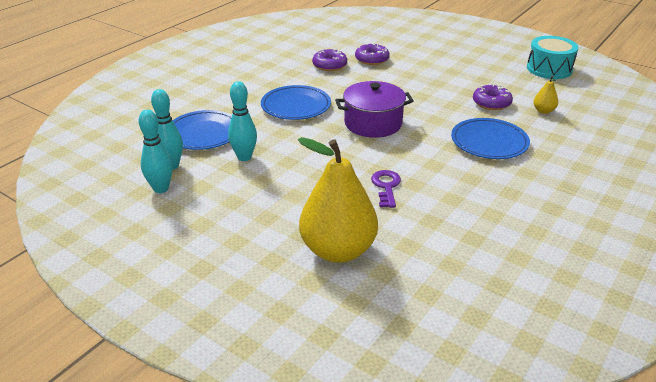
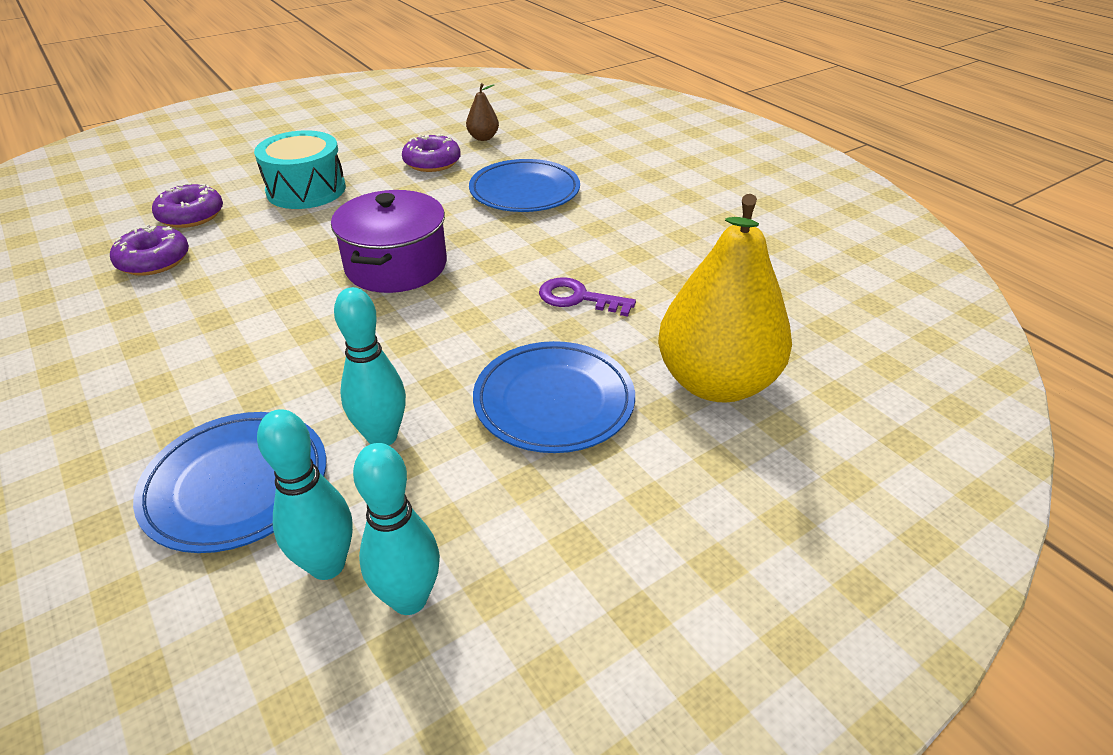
camera: 70 degrees left, 5 degrees up
blue plate [261,85,331,120] -> blue plate moved to [473,341,635,453]
turquoise drum [527,36,579,79] -> turquoise drum moved to [254,130,346,209]
yellow pear [534,76,558,114] -> brown pear [466,83,499,141]

